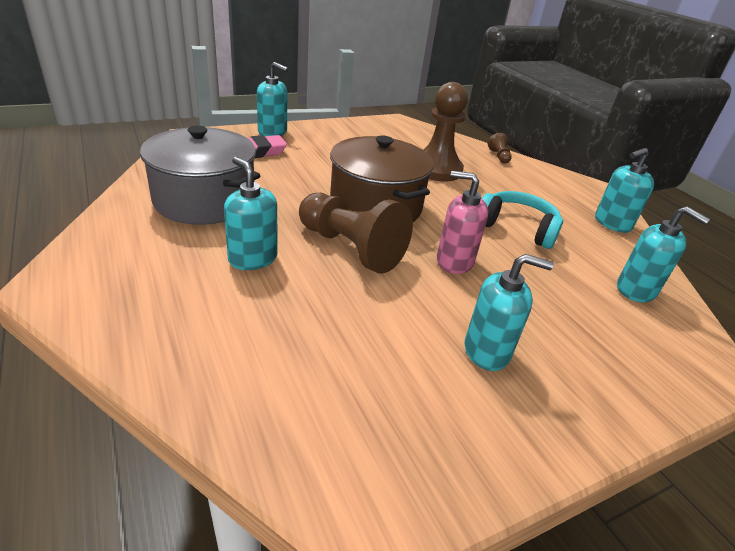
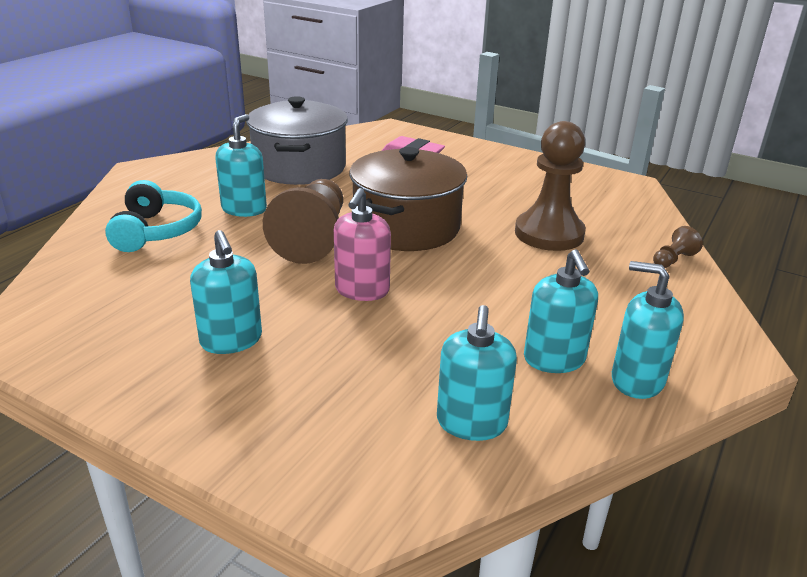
camera: 60 degrees right, 5 degrees down
turquoise soap dispenser [257,62,288,136] -> turquoise soap dispenser moved to [524,249,598,373]
pink soap dispenser [437,171,489,274] -> pink soap dispenser turned 150 degrees counterclockwise [334,188,391,301]
turquoise headphones [482,191,563,249] -> turquoise headphones moved to [105,180,202,252]

